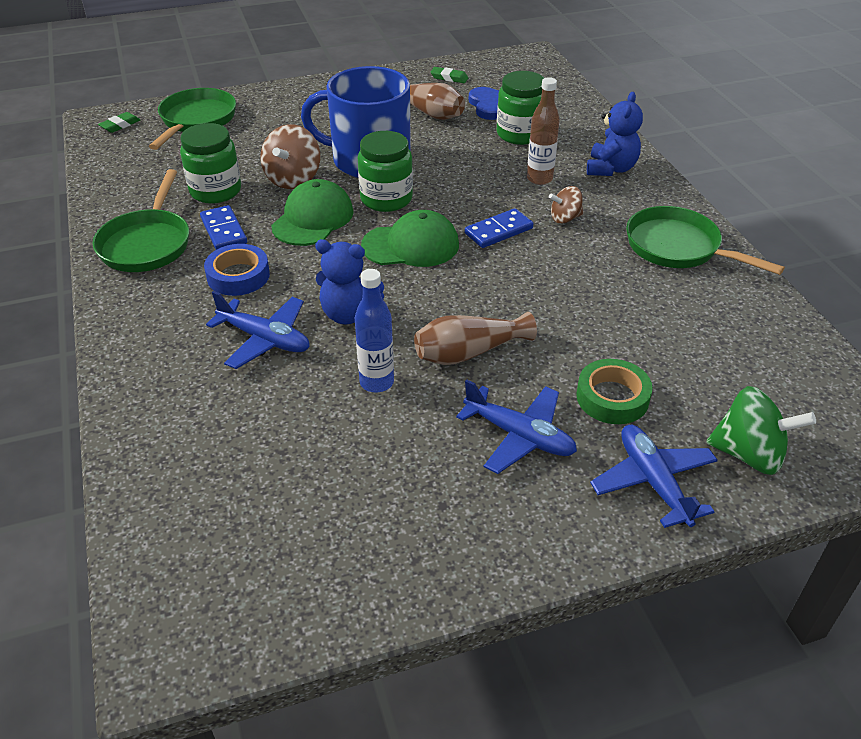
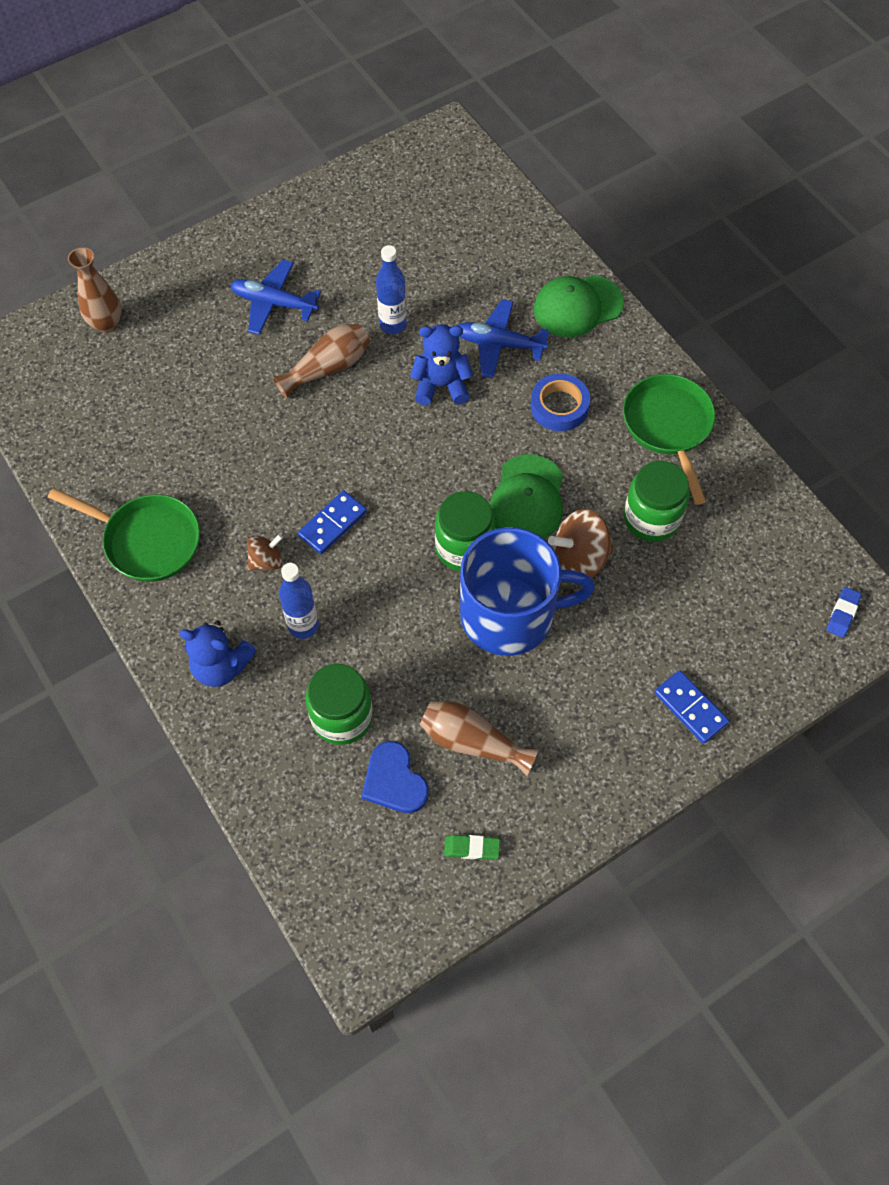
camera: 165 degrees right, 20 degrees up
green eraser [98,112,140,133] -> blue eraser [827,587,862,638]
green pan [149,88,236,150] -> none
blue domino [200,205,247,250] -> blue domino moved to [654,670,729,744]
brown spinning top [260,124,320,189] -> brown spinning top turned 105 degrees counterclockwise [548,509,614,578]
green cap [361,210,459,267] -> green cap moved to [534,275,624,337]
brown bottle [527,77,560,185] -> blue bottle [279,563,319,639]
green tape [576,359,653,424] -> none
blue teddy bear [587,92,643,176] -> blue teddy bear turned 75 degrees counterclockwise [179,620,257,687]
blue plane [590,425,718,528] -> none
green spinning top [706,386,816,475] -> brown vase [68,247,121,333]

